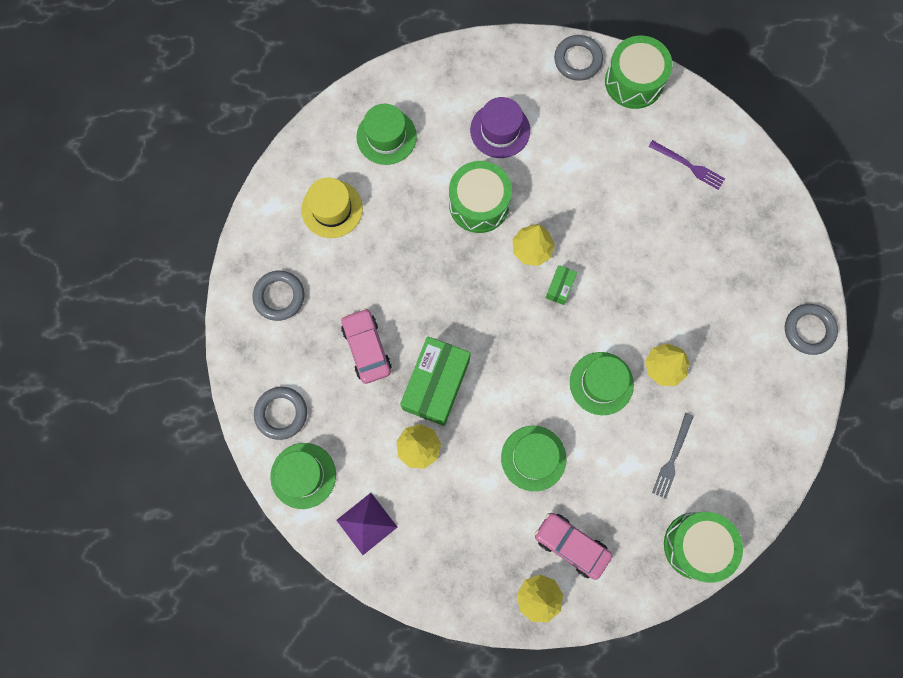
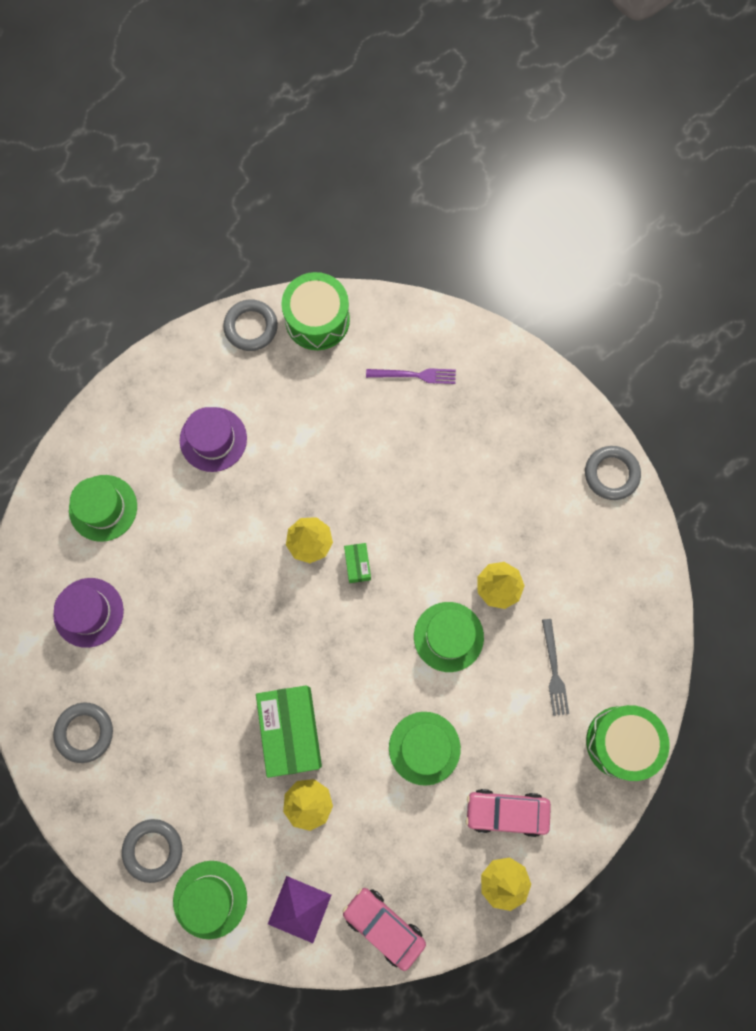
camera: 30 degrees left, 0 degrees up
yellow hat [301,178,363,238] -> purple hat [53,578,124,648]
pink car [341,308,392,384] -> pink car moved to [342,888,426,971]
green drum [449,161,512,233] -> none

